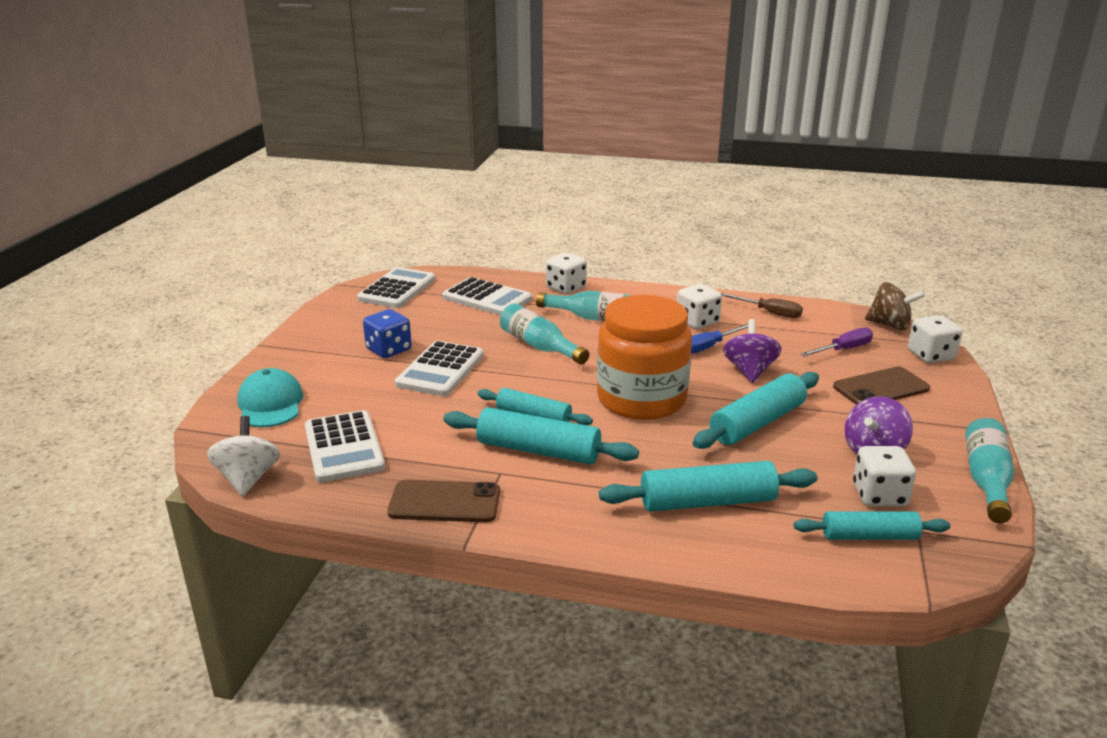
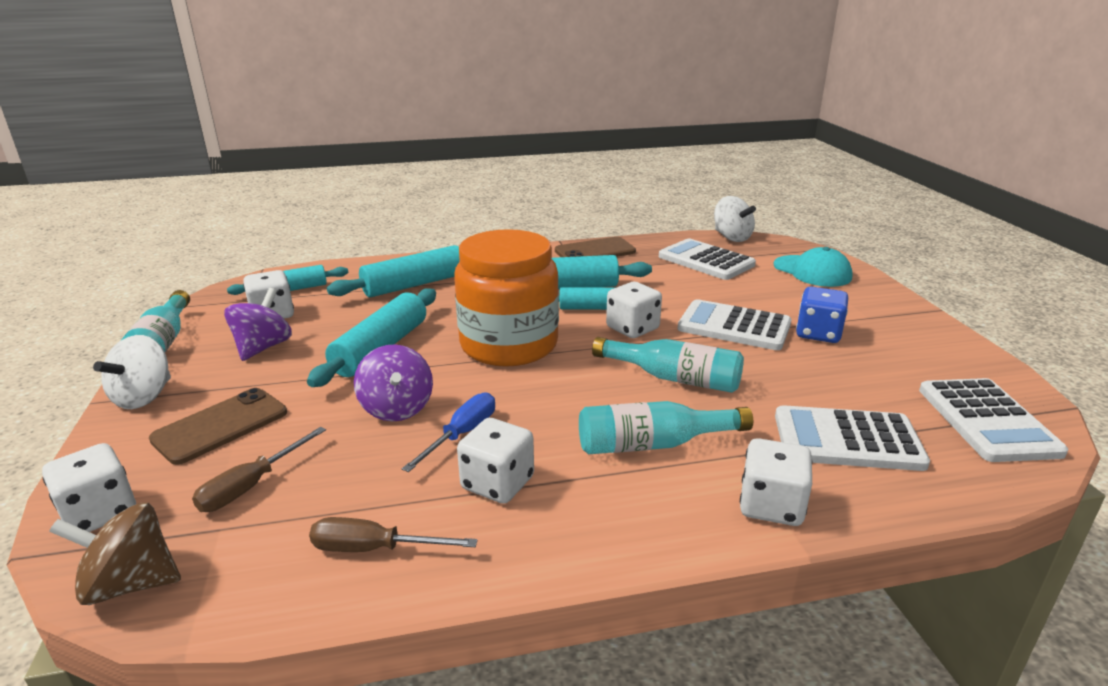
camera: 155 degrees right, 0 degrees up
white calculator [395,341,484,396] -> white calculator turned 60 degrees counterclockwise [678,299,792,350]
purple screwdriver [800,327,873,357] -> brown screwdriver [192,427,326,512]
none -> white spinning top [93,335,171,409]
none -> white dice [606,282,662,338]

